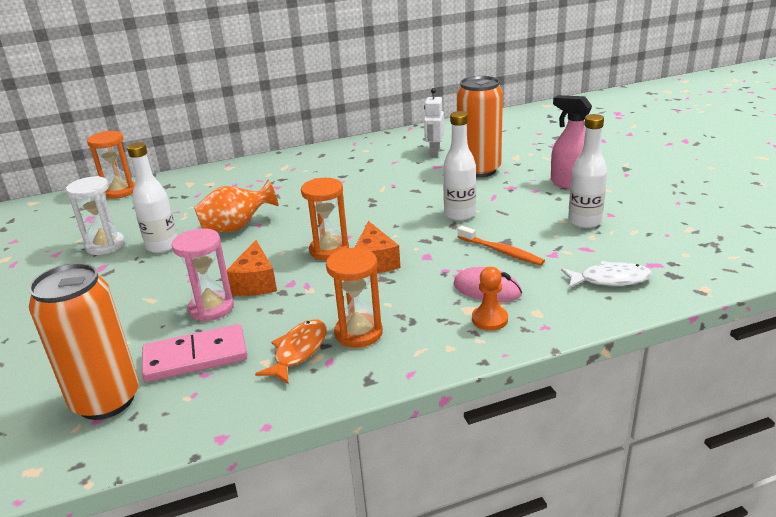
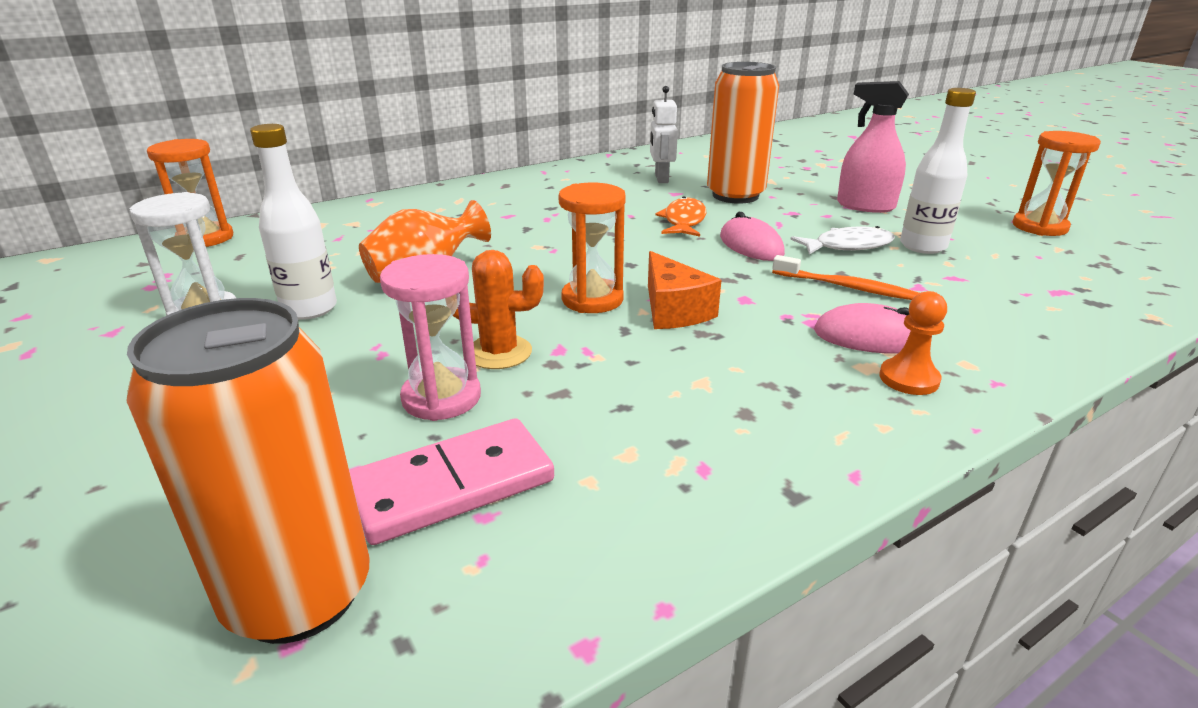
camera: 15 degrees left, 0 degrees up
orange cheese [227,240,277,296] -> orange cactus [453,250,544,369]
orange fish [255,319,327,384] -> orange fish moved to [655,196,706,237]
orange hourglass [326,248,383,348] -> orange hourglass moved to [1013,131,1101,236]
white bottle [443,111,476,221] -> pink mouse [720,212,785,261]
white fish [561,261,652,288] -> white fish moved to [790,226,895,254]

